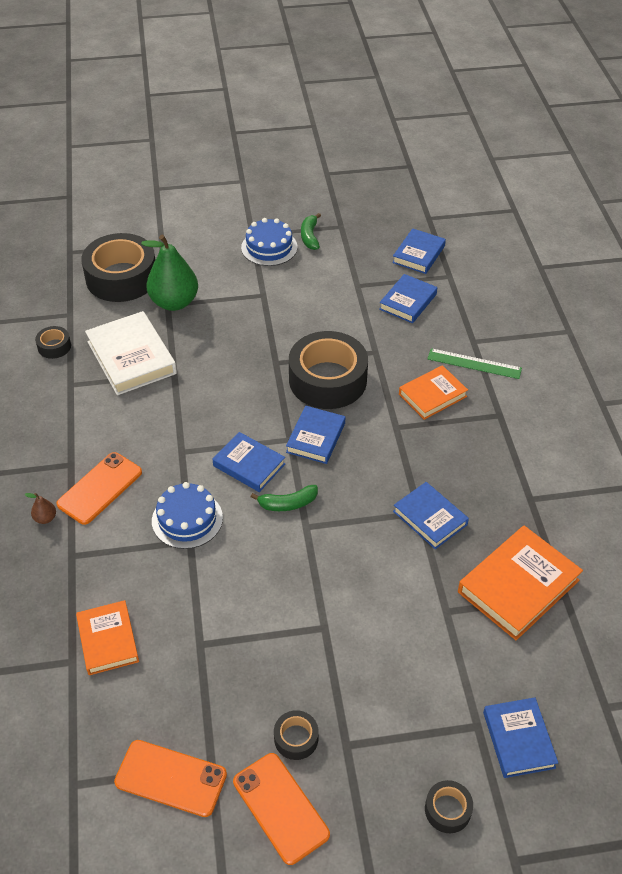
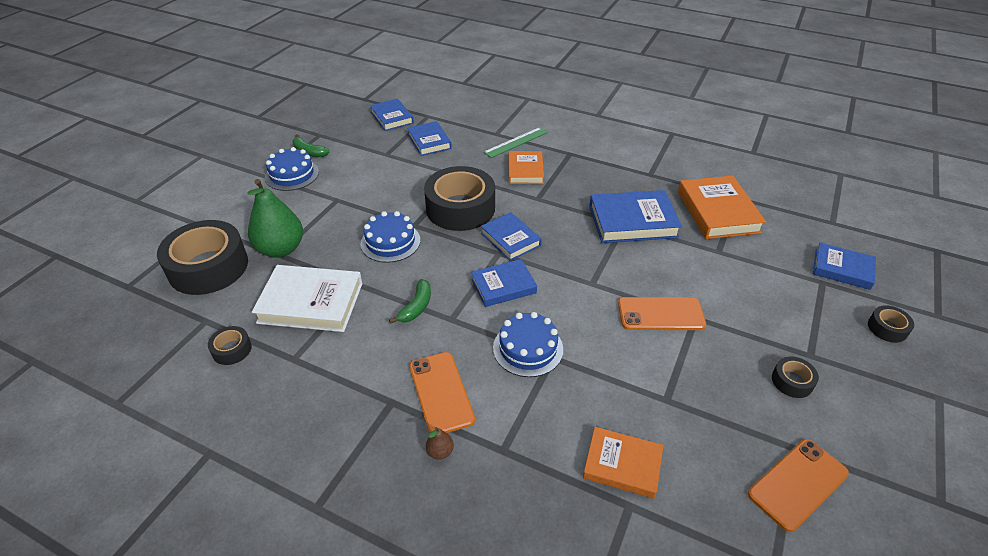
camera: 55 degrees left, 5 degrees down
orange phone [233,753,330,865] -> orange phone moved to [618,297,706,330]
green banana [251,485,318,511] -> green banana moved to [389,279,431,324]
blue book [393,482,469,549] -> blue book [589,190,682,243], size x1.57
none -> blue cake [361,211,420,263]

